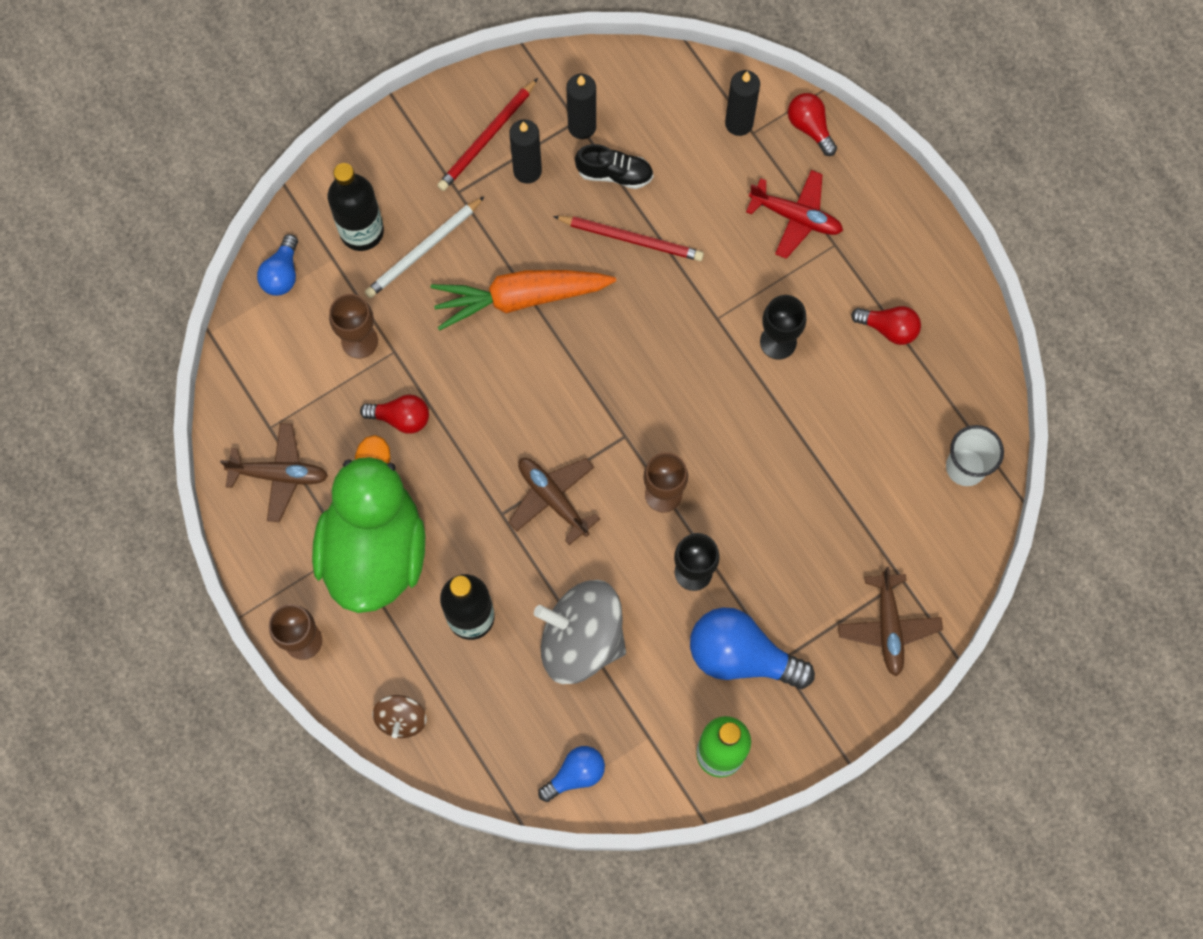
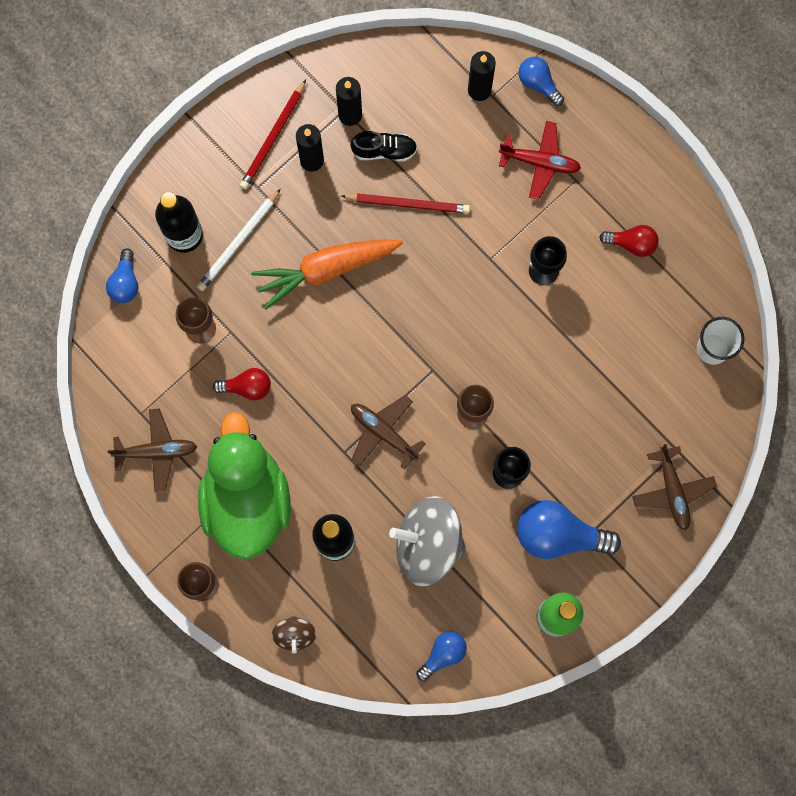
camera: 10 degrees left, 5 degrees up
red light bulb [788,93,837,156] -> blue light bulb [518,57,564,106]

